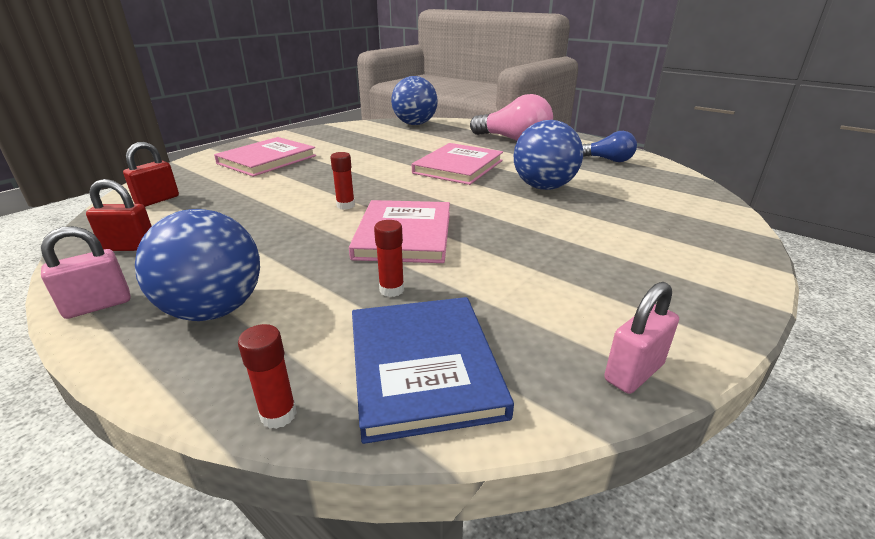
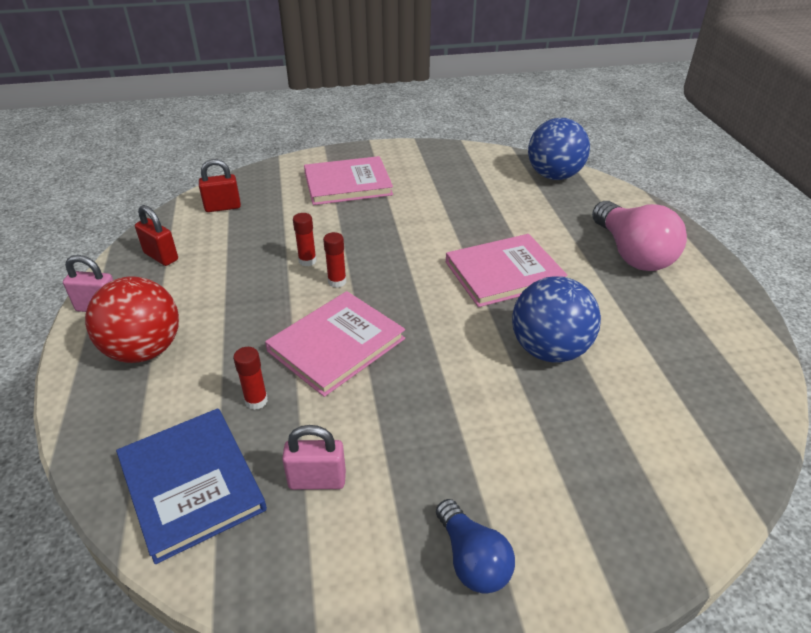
camera: 40 degrees right, 10 degrees up
blue ball [135,209,260,321] -> red ball [85,276,179,363]
red glue stick [238,324,297,429] -> red glue stick moved to [293,213,317,266]
blue book [352,297,514,444] -> blue book turned 60 degrees counterclockwise [116,408,267,564]
blue light bulb [582,131,637,162] -> blue light bulb moved to [436,499,515,594]
pink padlock [604,282,679,394] -> pink padlock moved to [282,425,346,490]

